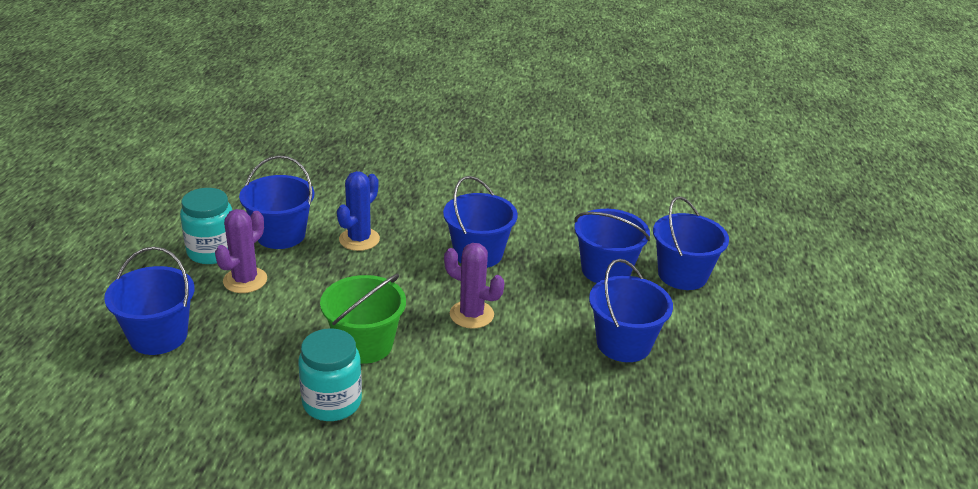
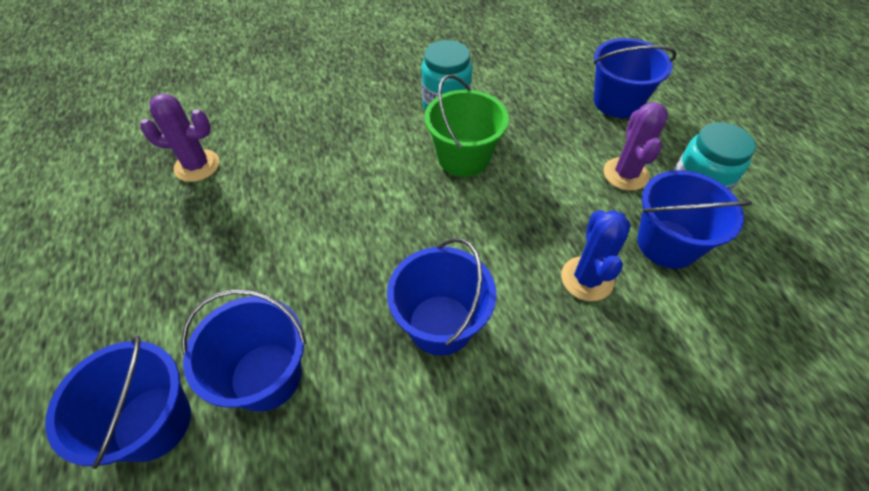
camera: 155 degrees right, 20 degrees up
purple cactus [444,243,504,329] -> purple cactus moved to [140,94,220,182]
blue bucket [589,259,673,362] -> none

